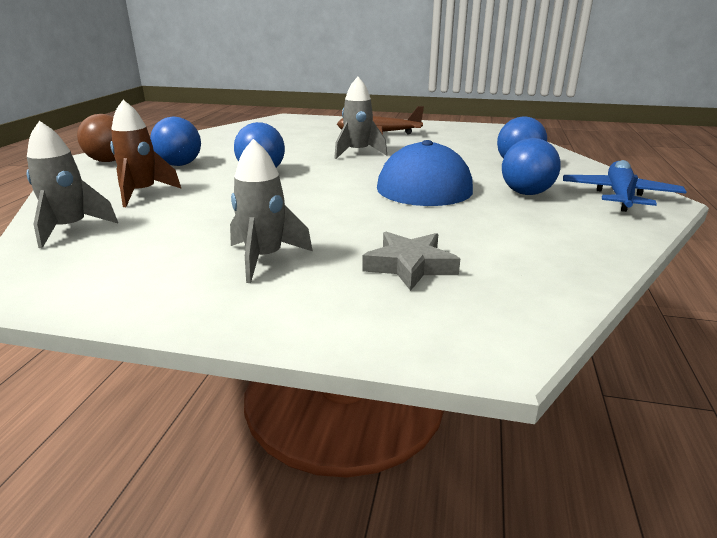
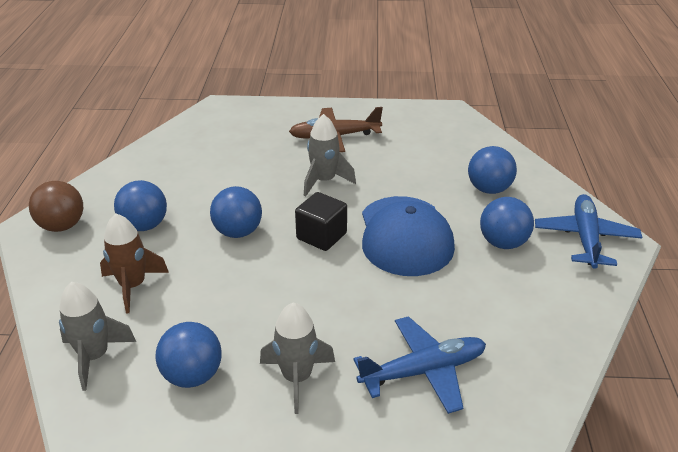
camera: 10 degrees left, 10 degrees up
grey star [363,232,460,291] -> blue plane [353,316,486,414]
none -> blue ball [155,322,222,388]
none -> black cube [295,192,347,251]

